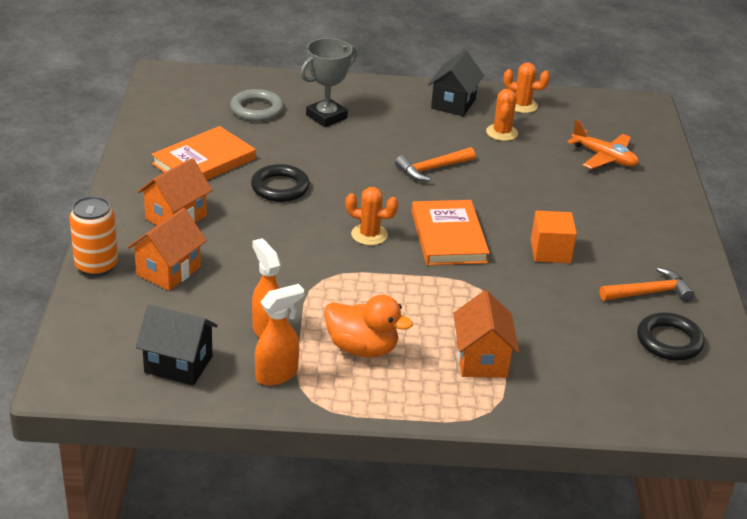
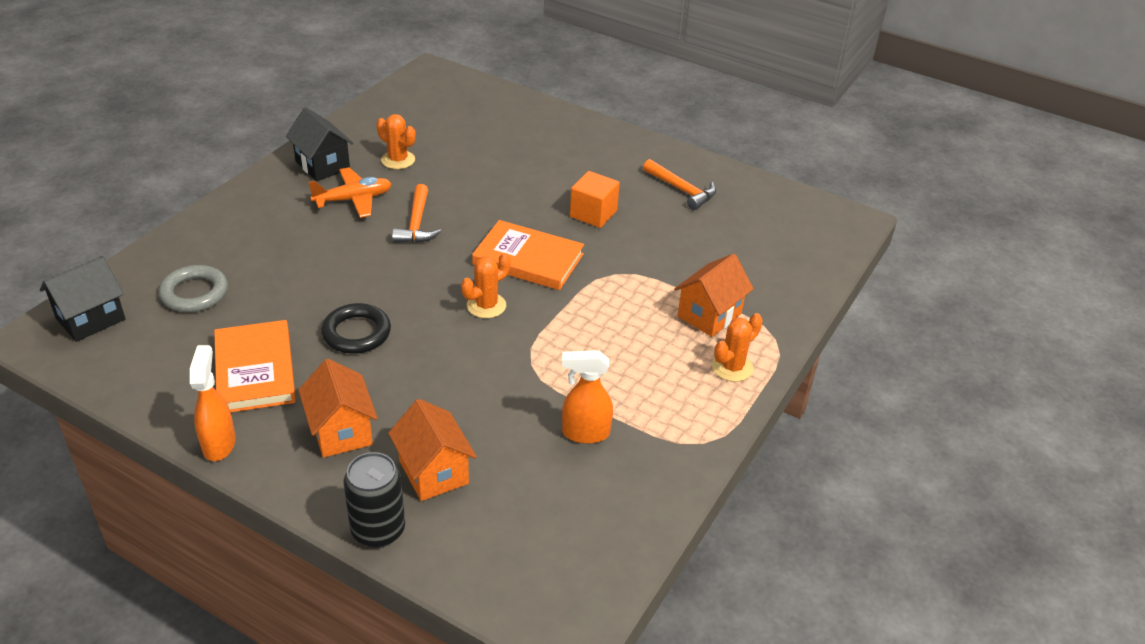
camera: 60 degrees left, 5 degrees up
orange can [69,196,118,277] -> black can [344,452,405,548]
black house [136,304,218,386] -> black house moved to [40,256,125,342]
orange spray bottle [255,284,304,385] -> orange spray bottle moved to [190,345,236,461]
grey trophy [300,38,357,127] -> none
orange duck [324,295,413,357] -> none
orange house [454,290,519,378] -> orange house turned 75 degrees counterclockwise [674,254,754,337]
orange cactus [503,63,550,113] -> orange cactus moved to [712,313,763,382]
orange plane [567,120,639,169] -> orange plane moved to [308,167,392,218]
orange hammer [600,267,694,302] -> orange hammer turned 120 degrees clockwise [643,159,716,210]
black ring [637,312,705,361] -> none

